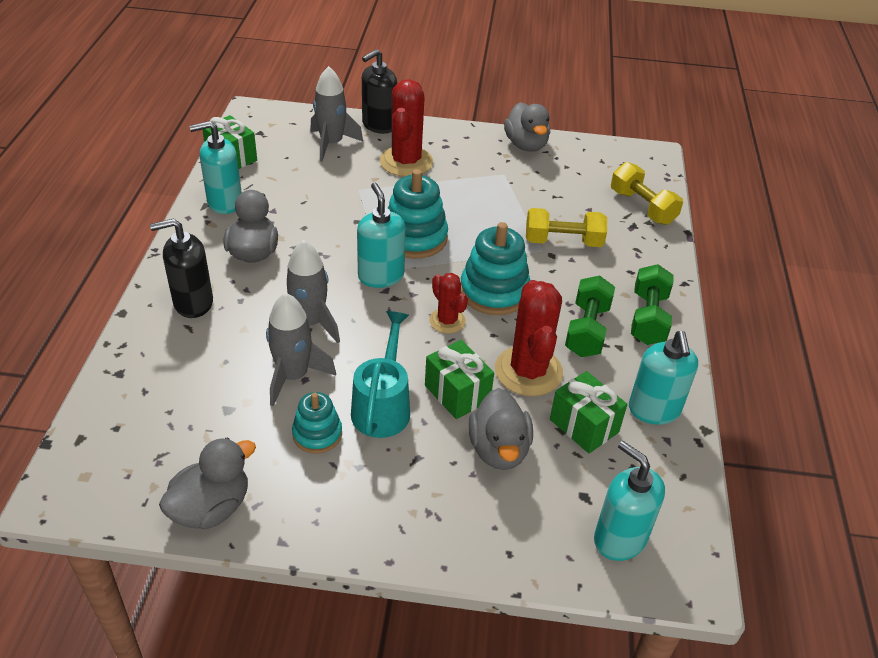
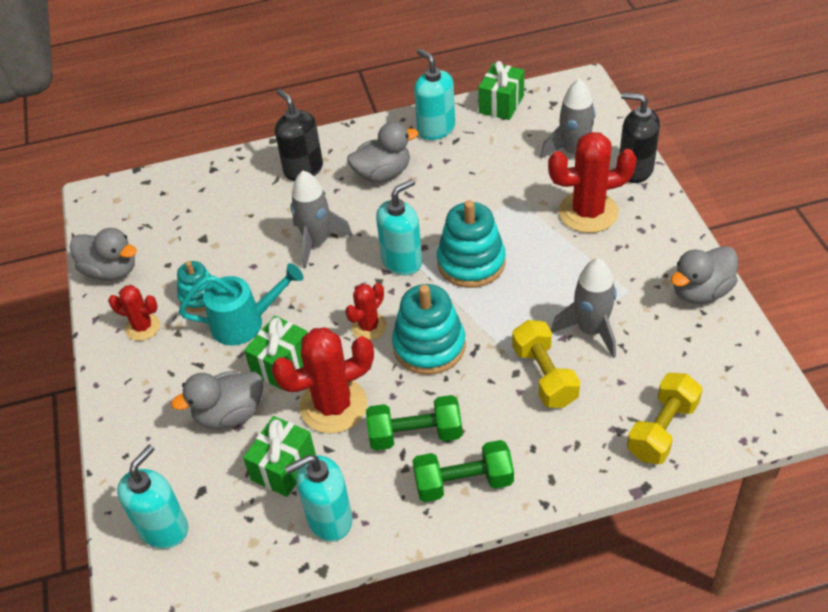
camera: 75 degrees right, 5 degrees up
grey rocket [266,293,336,406] -> grey rocket moved to [551,258,617,358]
none -> red cactus [108,285,160,341]

